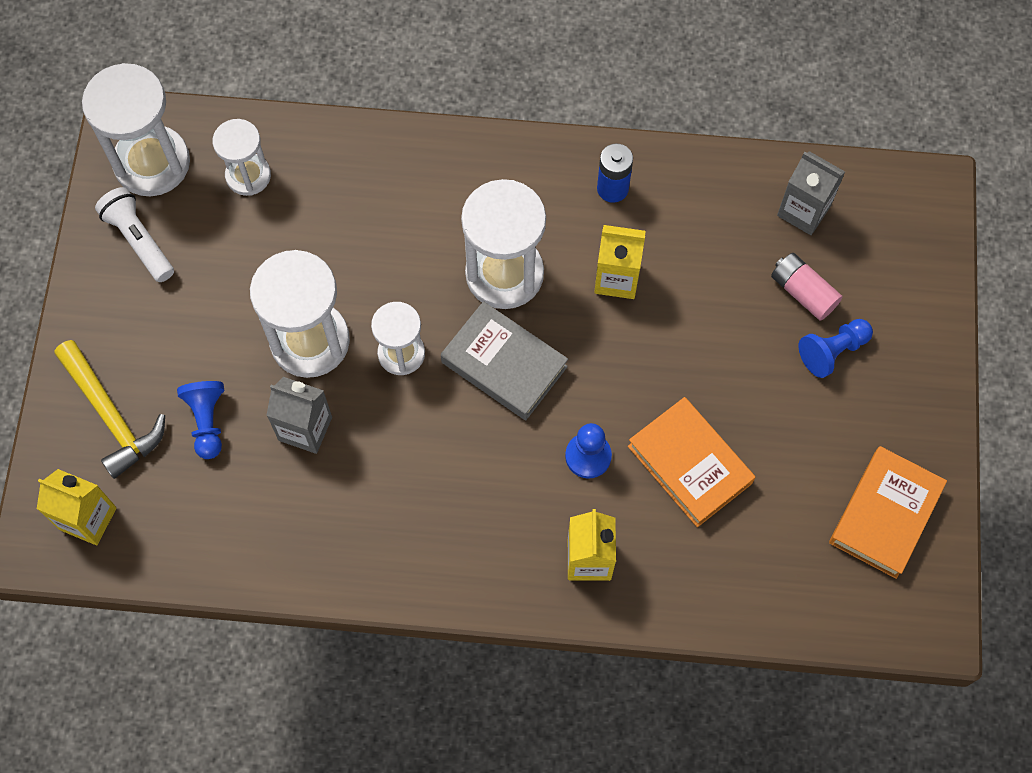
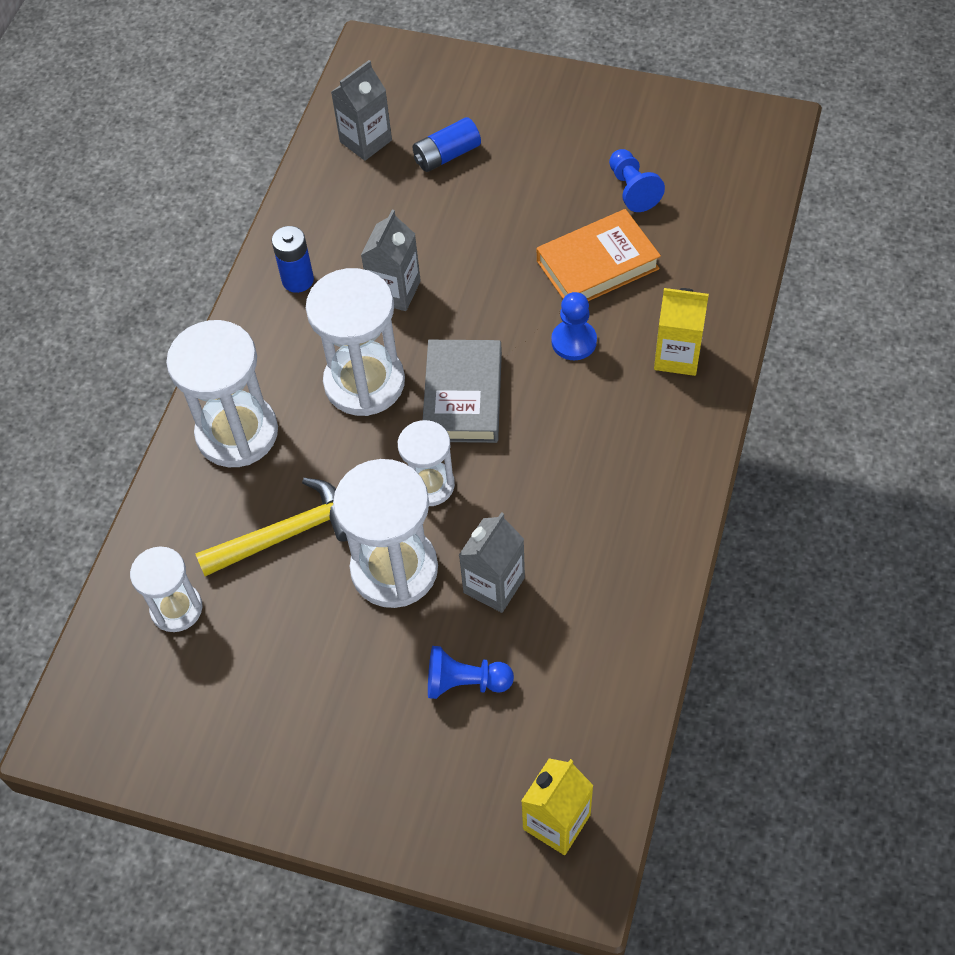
camera: 75 degrees left, 10 degrees down
yellow hammer [55,340,165,479] -> yellow hammer moved to [196,478,347,576]
white hourglass [82,63,190,196] -> white hourglass moved to [166,320,278,467]
white flashlight [95,187,174,282] -> none
grey book [441,301,568,420] -> grey book turned 45 degrees counterclockwise [423,340,502,443]
yellow carton [594,225,646,299] -> grey carton [361,210,421,311]
pink battery [771,253,843,321] -> blue battery [412,117,481,172]
blue pawn [798,319,873,378] -> blue pawn moved to [609,149,665,212]
orange book [829,446,947,579] -> none

